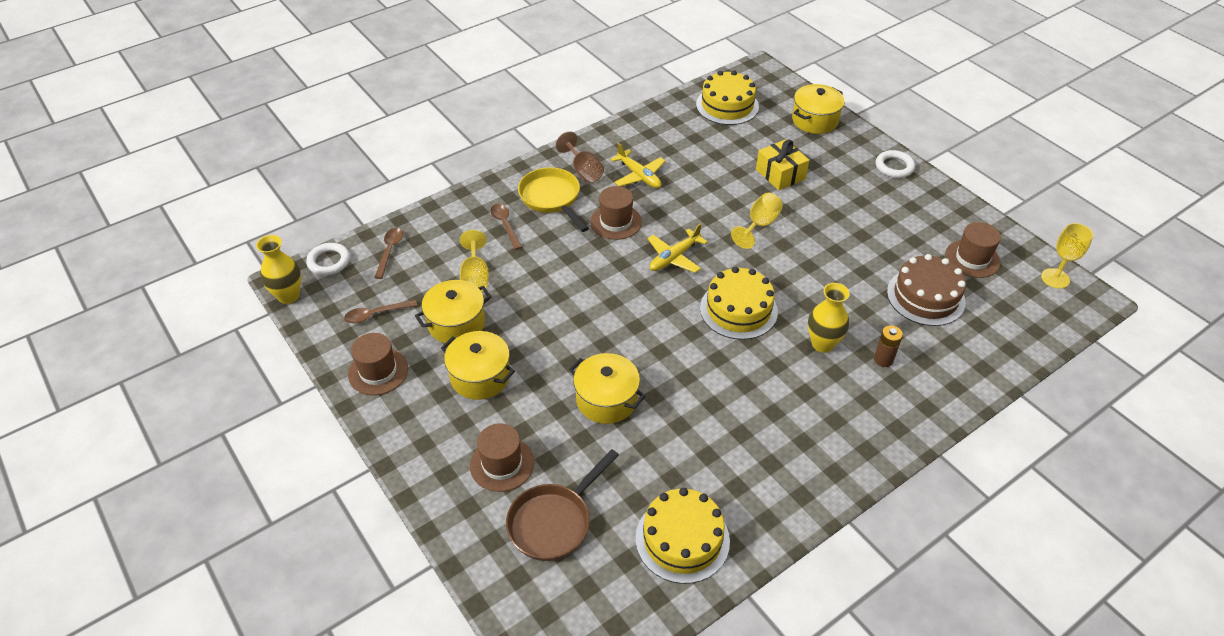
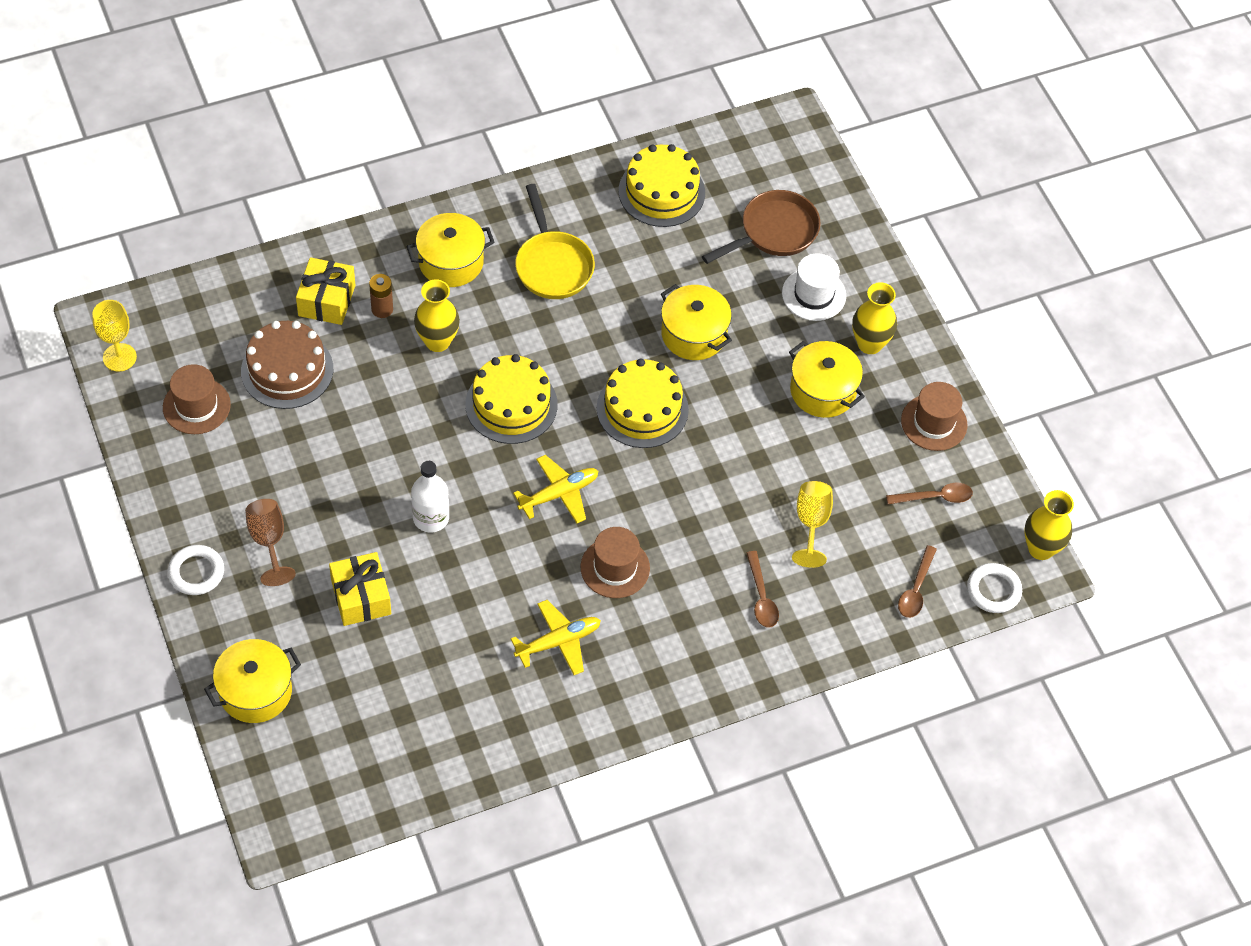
camera: 170 degrees left, 10 degrees up
yellow pot [415,280,492,343] -> yellow pot moved to [406,213,495,287]
brown hat [470,423,534,492] -> white hat [782,253,846,321]
yellow pan [518,167,589,232] -> yellow pan moved to [515,184,595,299]
brown goblet [556,131,604,183] -> brown goblet moved to [245,499,296,586]
yellow plane [610,143,666,188] -> yellow plane turned 90 degrees clockwise [511,600,601,675]
yellow cake [696,70,759,125] -> yellow cake moved to [597,358,689,448]
yellow goblet [731,193,783,249] -> white bottle [411,461,449,533]
none -> yellow gift [296,257,355,325]
none -> yellow vase [852,282,897,354]

